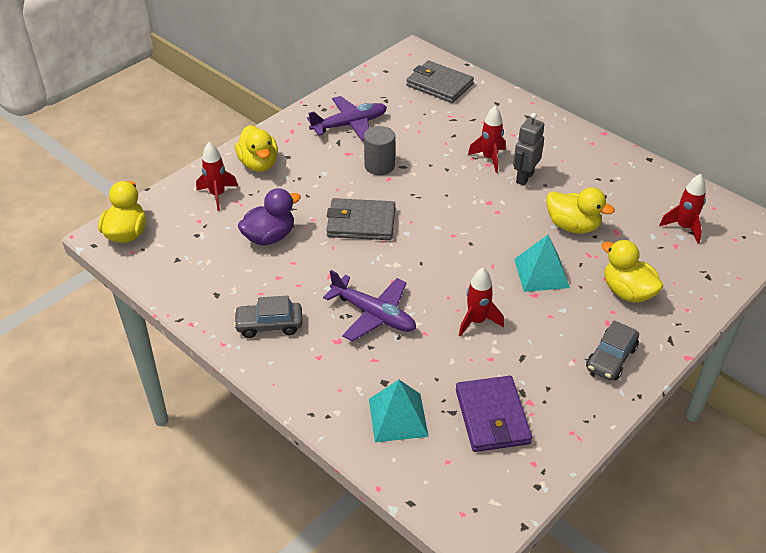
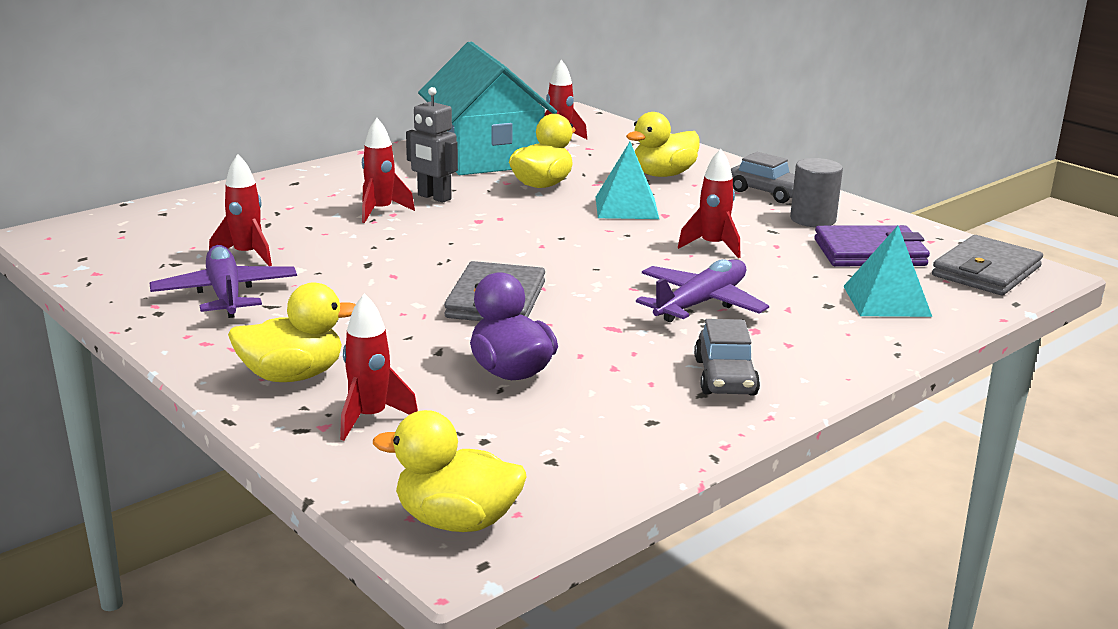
camera: 85 degrees left, 20 degrees down
grey cylinder [364,126,395,175] -> grey cylinder moved to [790,158,843,227]
grey wallet [406,61,474,103] -> grey wallet moved to [932,235,1043,295]
none -> red rocket [209,154,272,266]
none -> turquoise house [418,42,557,175]

